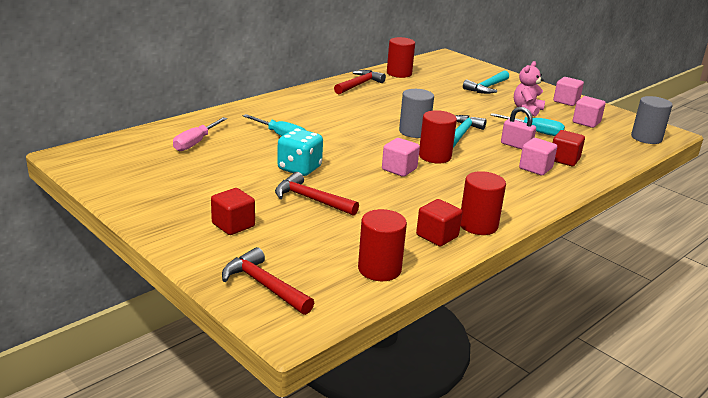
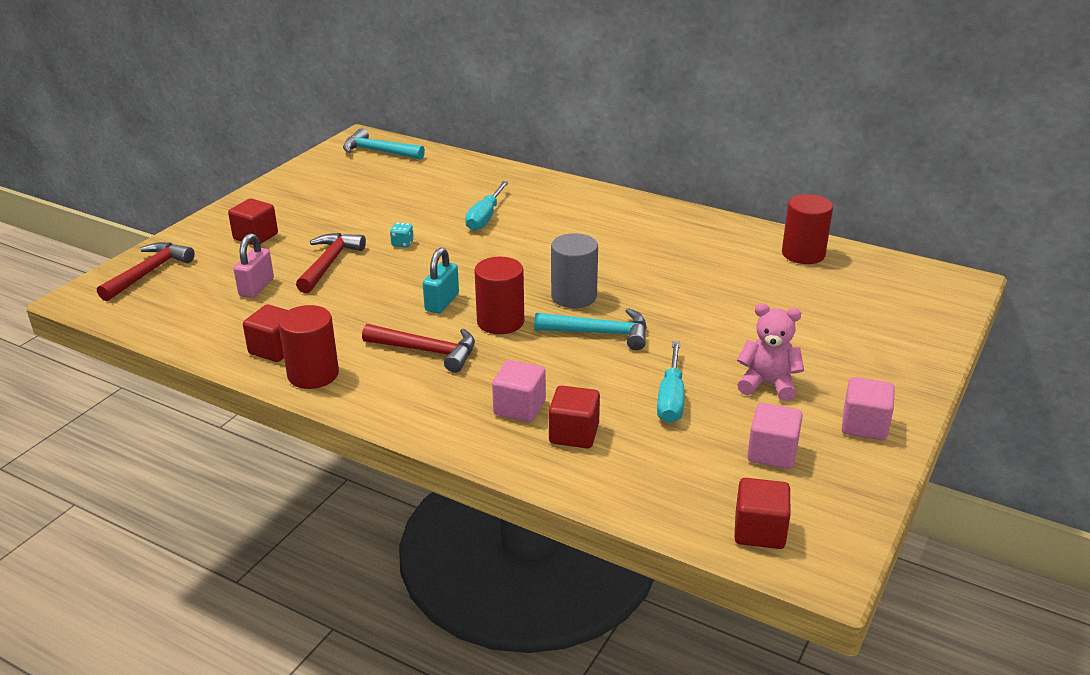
camera: 75 degrees right, 5 degrees up
pink screwdriver [173,117,227,151] -> none
turquoise dice [277,128,323,176] -> turquoise dice [390,222,414,247], size x0.45
red hammer [334,70,386,94] -> red hammer moved to [362,324,475,373]
red cylinder [358,209,407,281] -> none
pink cube [382,138,420,177] -> turquoise padlock [423,247,459,314]
turquoise hammer [463,70,509,94] -> turquoise hammer moved to [343,128,425,160]
pink padlock [501,107,536,149] -> pink padlock moved to [234,233,274,298]
grey cylinder [631,96,672,144] -> red cube [734,478,791,549]

